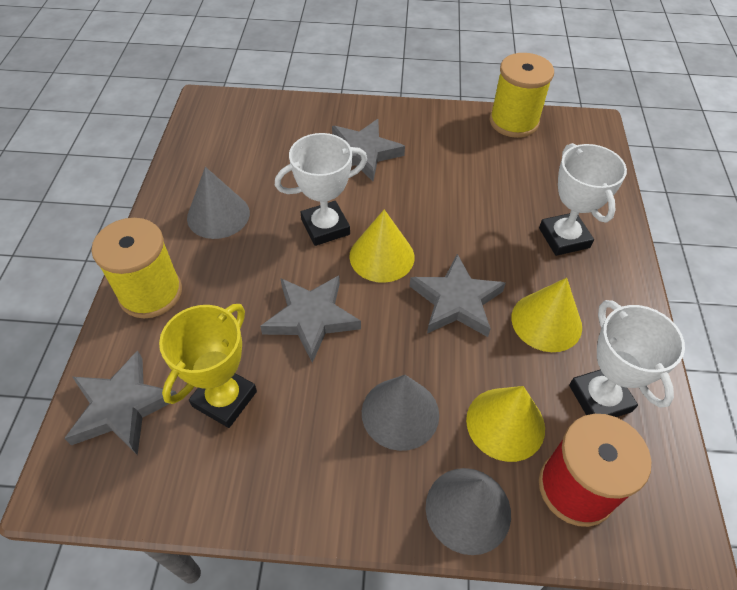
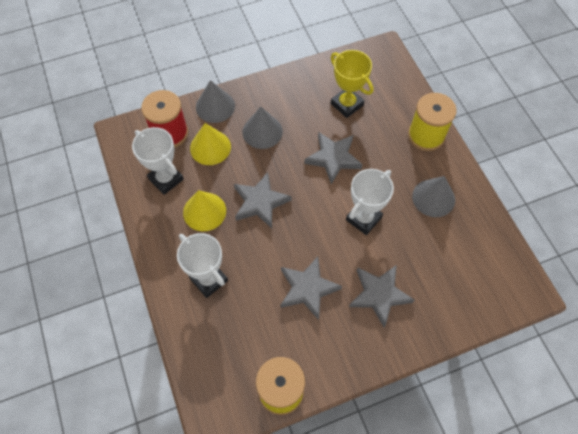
camera: 155 degrees right, 10 degrees up
grey star [64,350,177,455] -> grey star moved to [281,257,342,320]
yellow trophy [159,304,257,428] -> yellow trophy turned 45 degrees counterclockwise [331,50,373,118]
yellow cone [349,209,414,283] -> none

